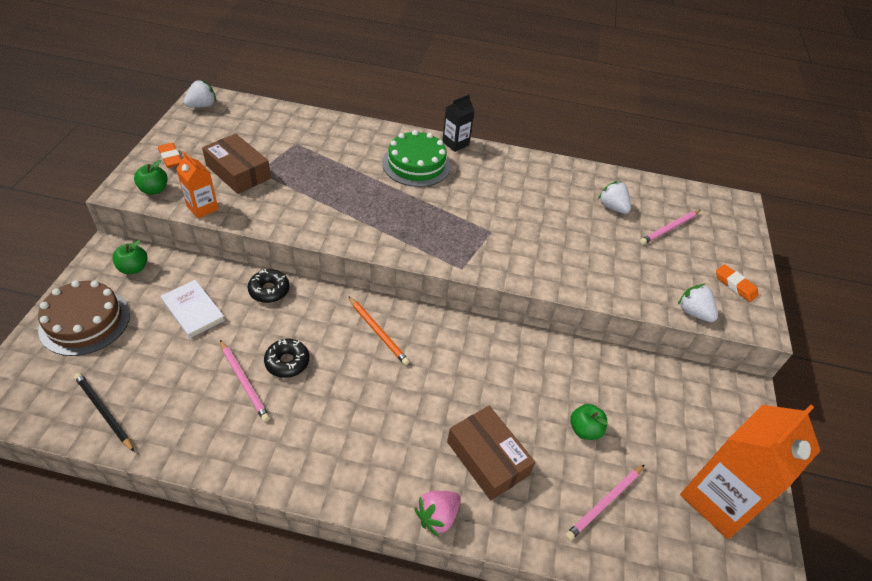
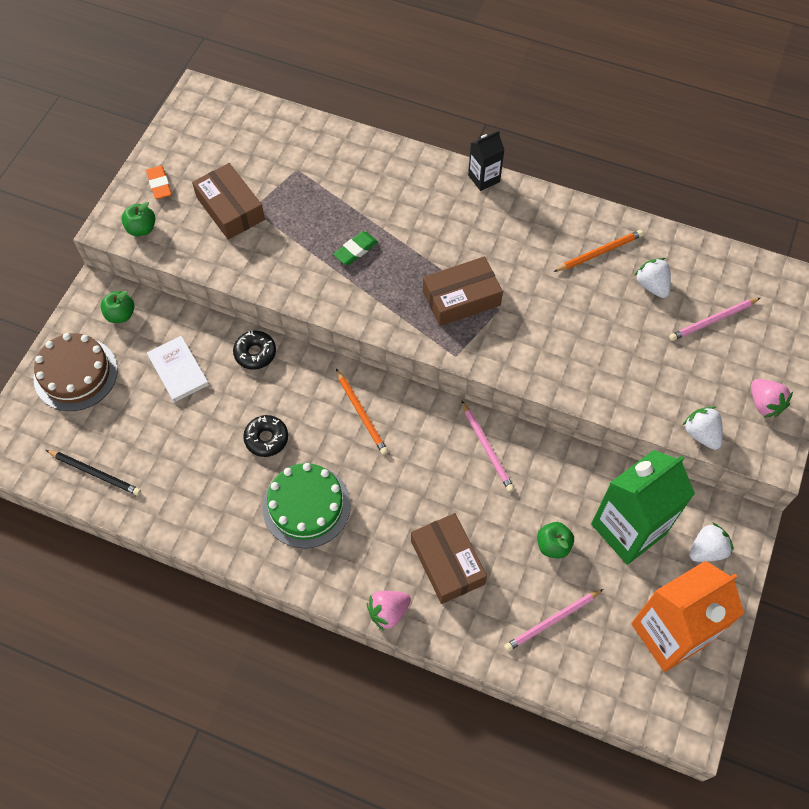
camera: 15 degrees right, 15 degrees up
black pencil [74,373,134,452] -> black pencil turned 150 degrees clockwise [46,450,141,496]
orange carton [176,152,219,218] -> none
white strawberry [184,80,216,108] -> white strawberry moved to [689,522,733,562]
pink pencil [220,340,270,422] -> pink pencil moved to [461,400,514,492]
green cake [382,130,451,187] -> green cake moved to [262,463,351,548]
orange eraser [716,264,759,302] -> pink strawberry [751,379,793,418]
none -> green eraser [333,231,378,265]
none -> brown box [423,256,503,326]
none -> orange pencil [553,230,643,272]
none -> green carton [591,450,695,565]

